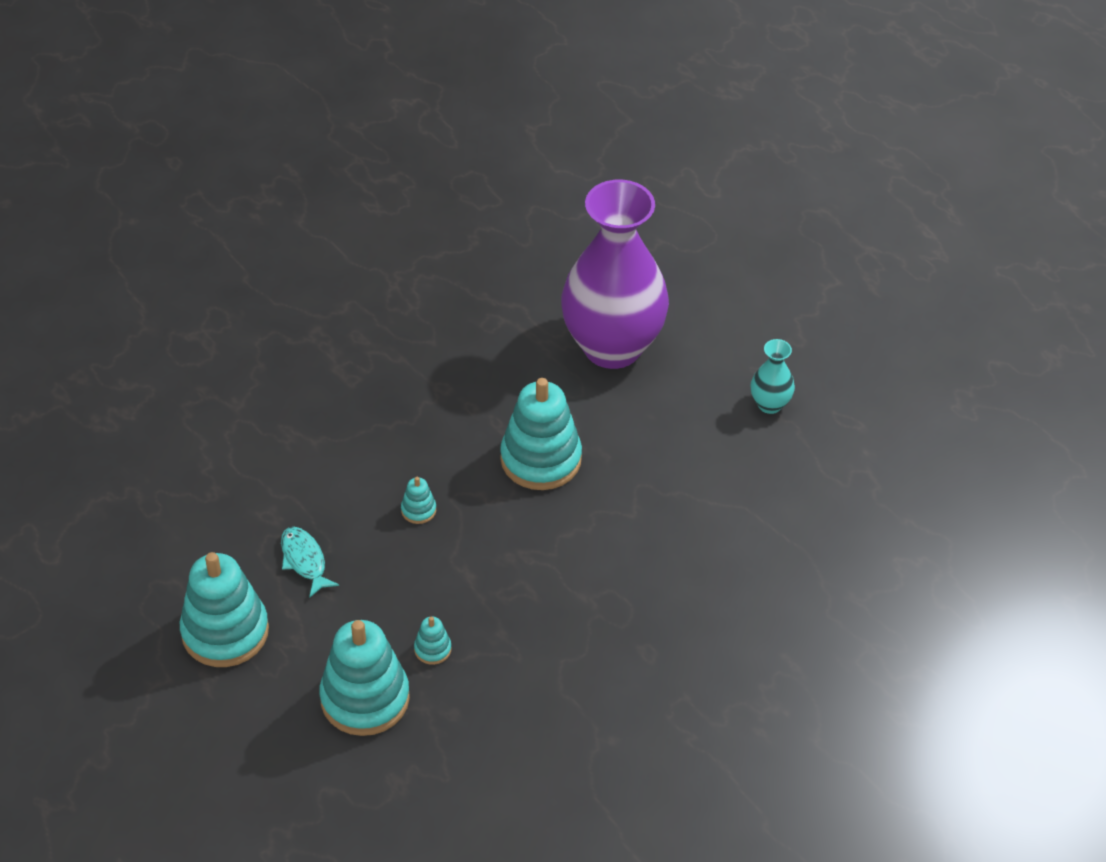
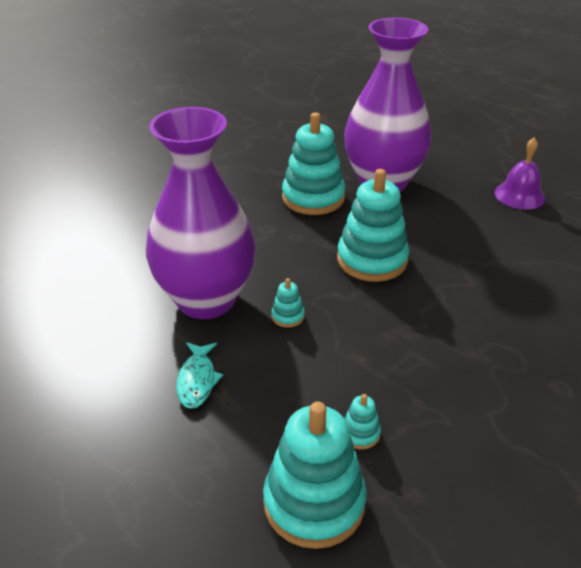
camera: 15 degrees left, 10 degrees down
turquoise stacking toy [180,552,269,667] -> turquoise stacking toy moved to [282,112,345,215]
turquoise fish [281,527,339,598] -> turquoise fish turned 135 degrees counterclockwise [176,342,223,409]
turquoise vase [751,339,795,414] -> purple bell [494,137,546,209]
none -> purple vase [146,107,256,319]

